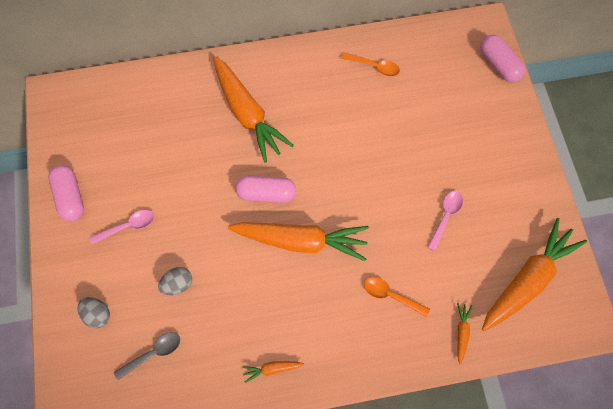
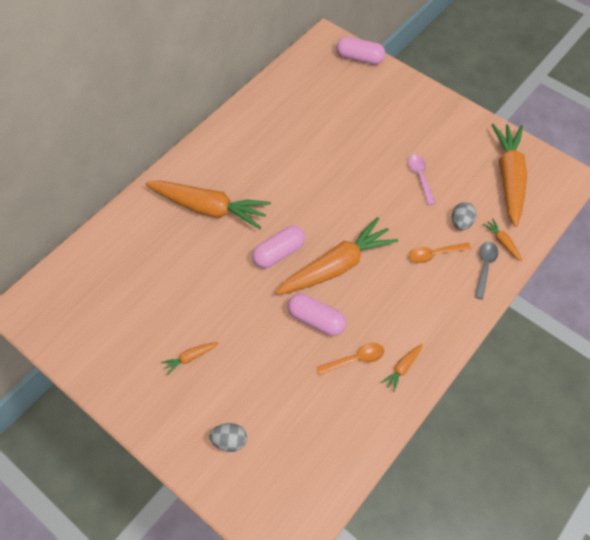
camera: 40 degrees left, 10 degrees down
pink capsule [48,165,84,221] -> pink capsule moved to [288,294,346,336]
pink spoon [89,210,154,244] -> orange carrot [161,342,218,375]
grey spoon [114,332,180,380] -> grey spoon moved to [474,242,498,299]
grey egg [158,267,192,295] -> grey egg moved to [452,202,476,230]
orange spoon [341,52,400,76] -> orange spoon moved to [316,343,384,375]

